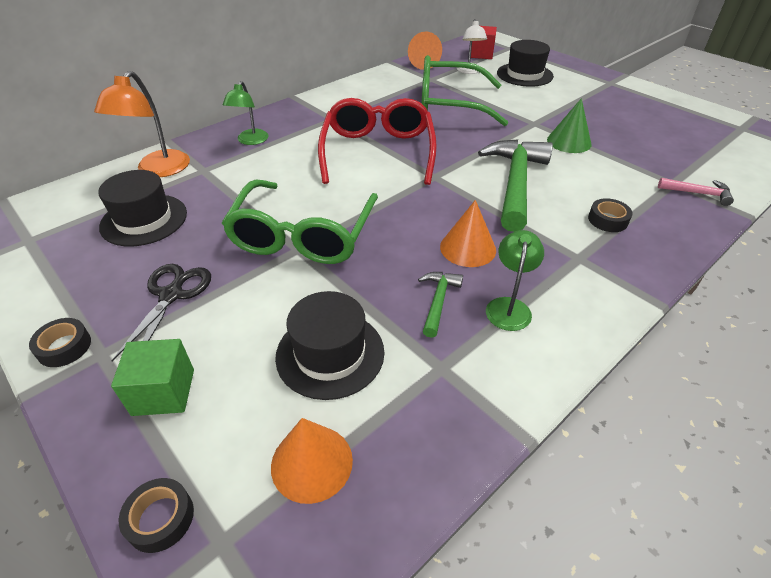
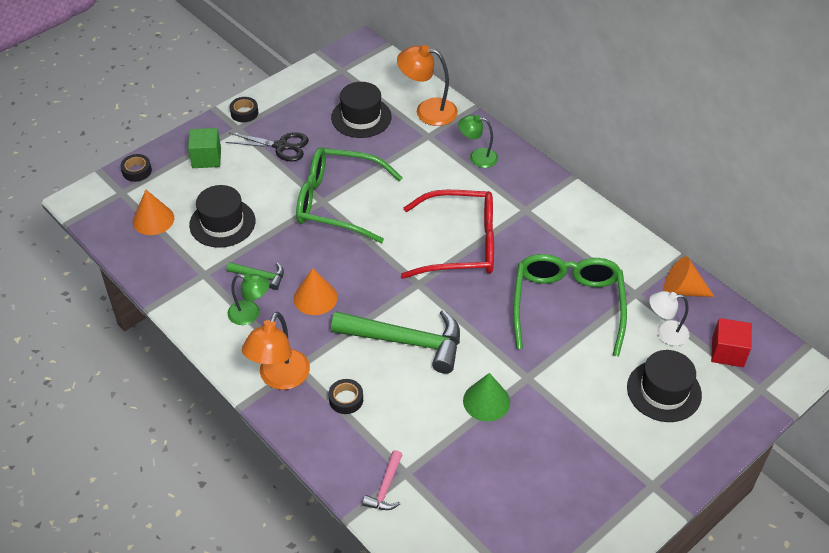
camera: 90 degrees right, 5 degrees up
none -> orange lamp [242,312,310,390]

